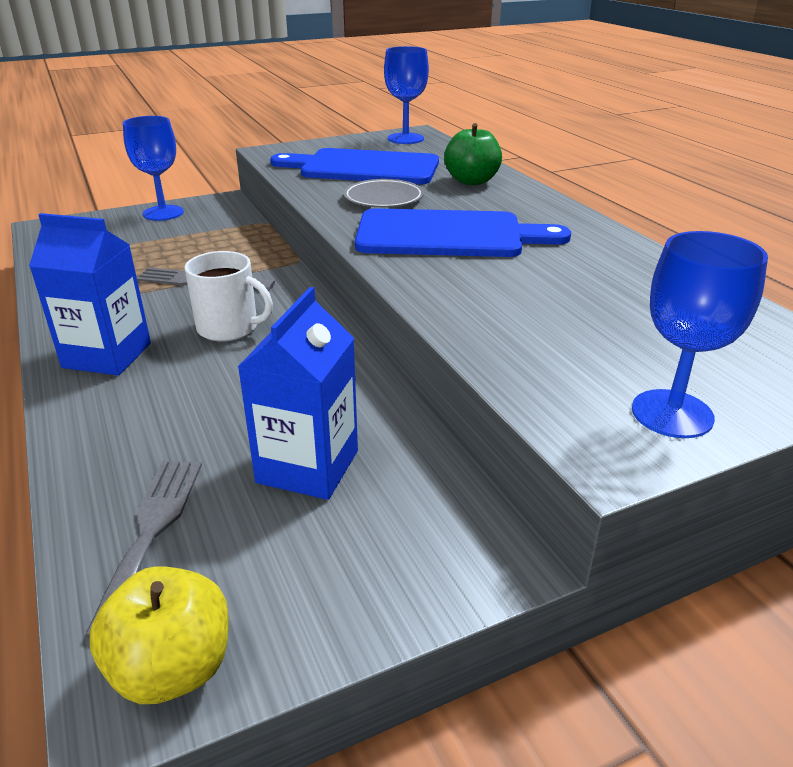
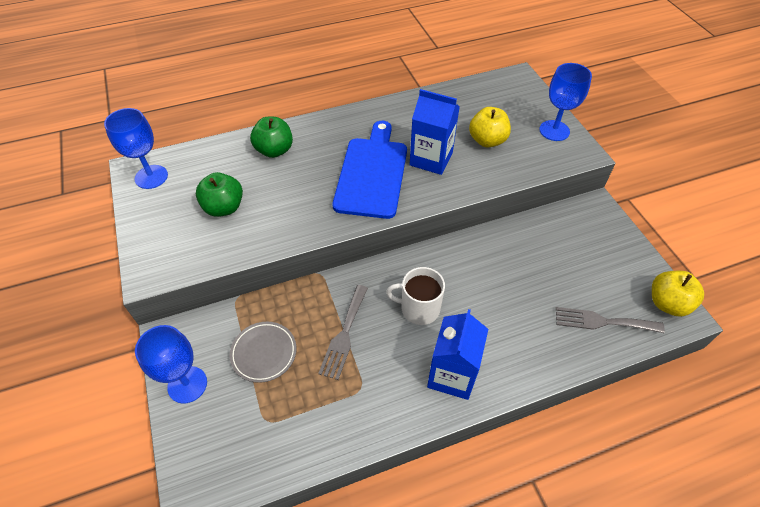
camera: 85 degrees left, 20 degrees up
white mug [185,251,273,341] -> white mug turned 105 degrees counterclockwise [386,267,445,325]
blue carton [238,287,358,500] -> blue carton moved to [410,89,460,175]
blue cutting board [270,148,439,184] -> green apple [196,172,243,217]
grey plate [343,179,424,207] -> grey plate moved to [230,322,296,383]
none -> yellow apple [469,107,511,148]

